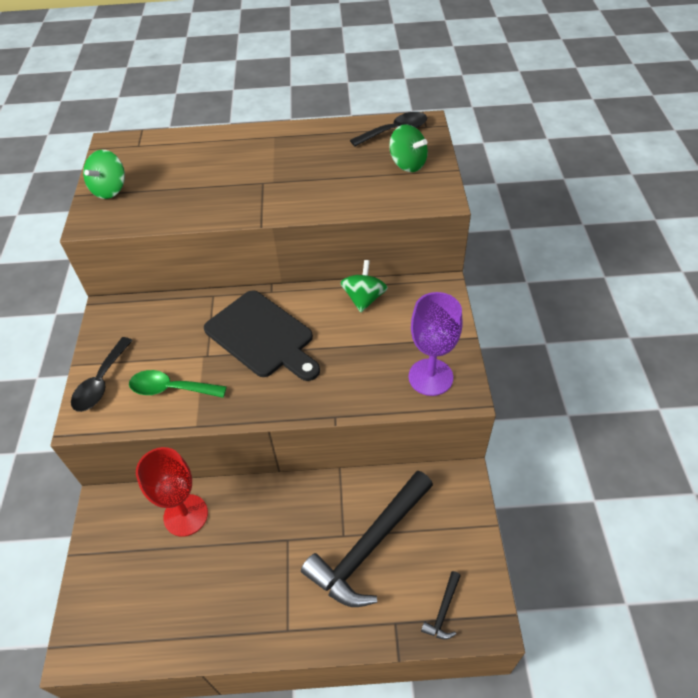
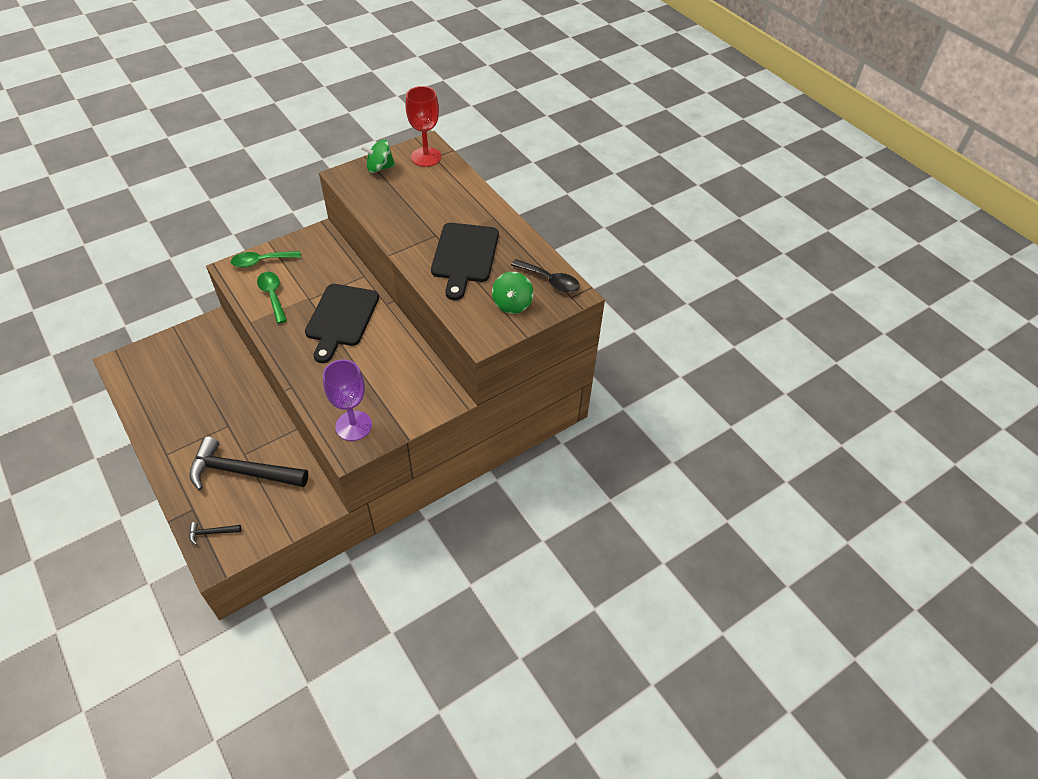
camera: 55 degrees right, 0 degrees up
black spoon [71,337,133,412] -> green spoon [231,251,301,268]
red goblet [136,447,208,537] -> red goblet moved to [406,86,441,167]
green spinning top [340,260,388,313] -> none
none -> black cutting board [431,223,499,300]

